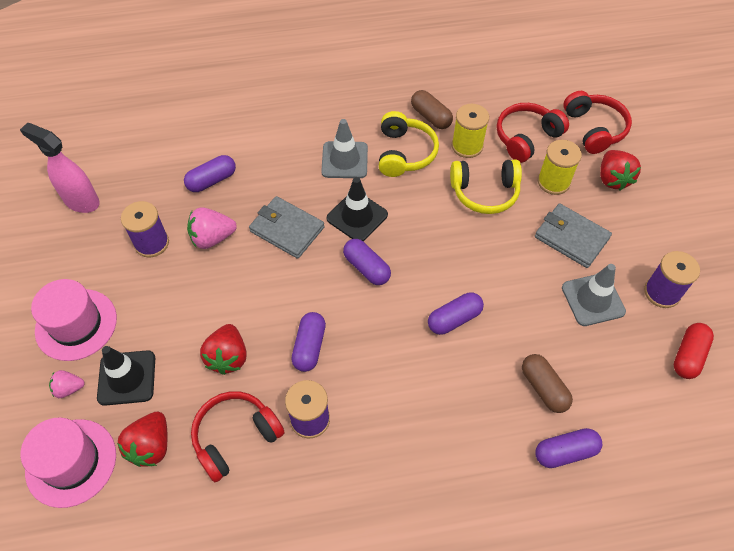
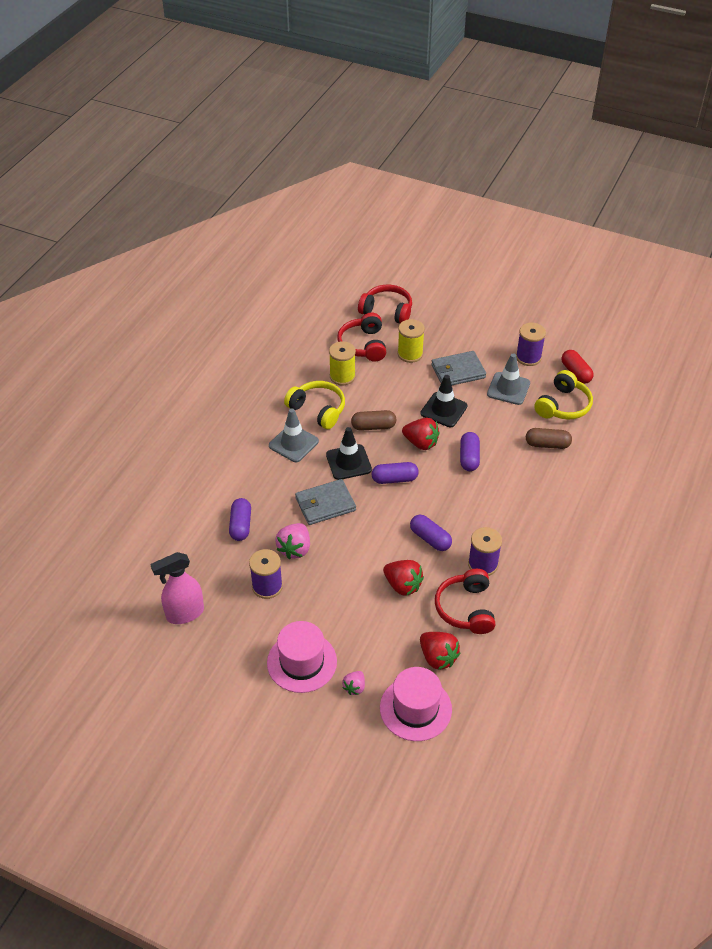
camera: 55 degrees left, 10 degrees down
black traffic cone [97,346,155,406] -> black traffic cone moved to [420,375,468,427]
brown capsule [411,90,453,129] -> brown capsule moved to [351,410,396,431]
yellow headphones [450,160,522,214] -> yellow headphones moved to [534,370,593,420]
purple capsule [535,428,602,468] -> none
red strawberry [600,150,641,191] -> red strawberry moved to [402,418,439,450]

